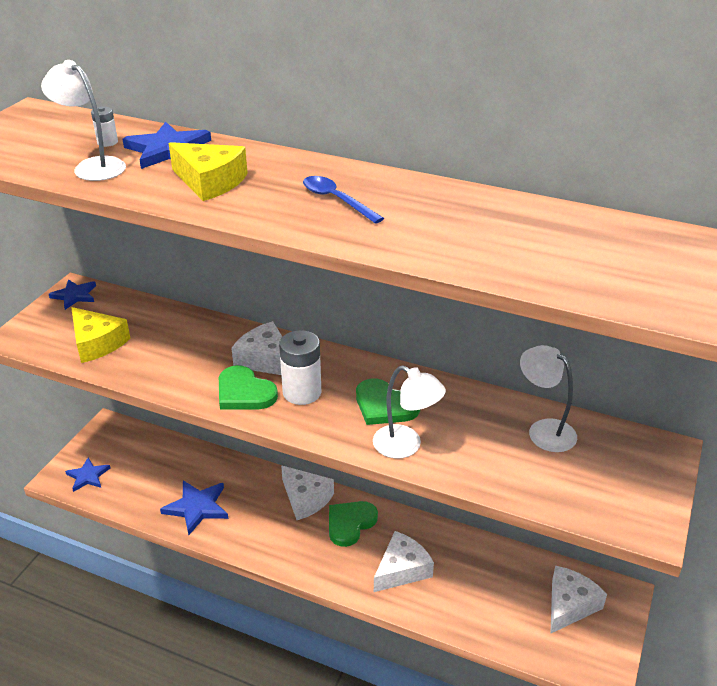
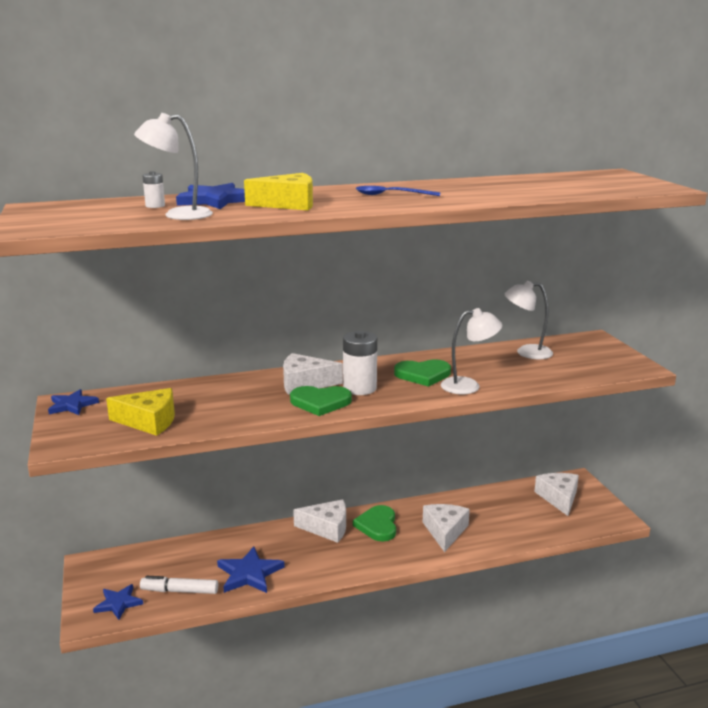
camera: 40 degrees left, 15 degrees down
none -> white marker [140,576,218,594]

